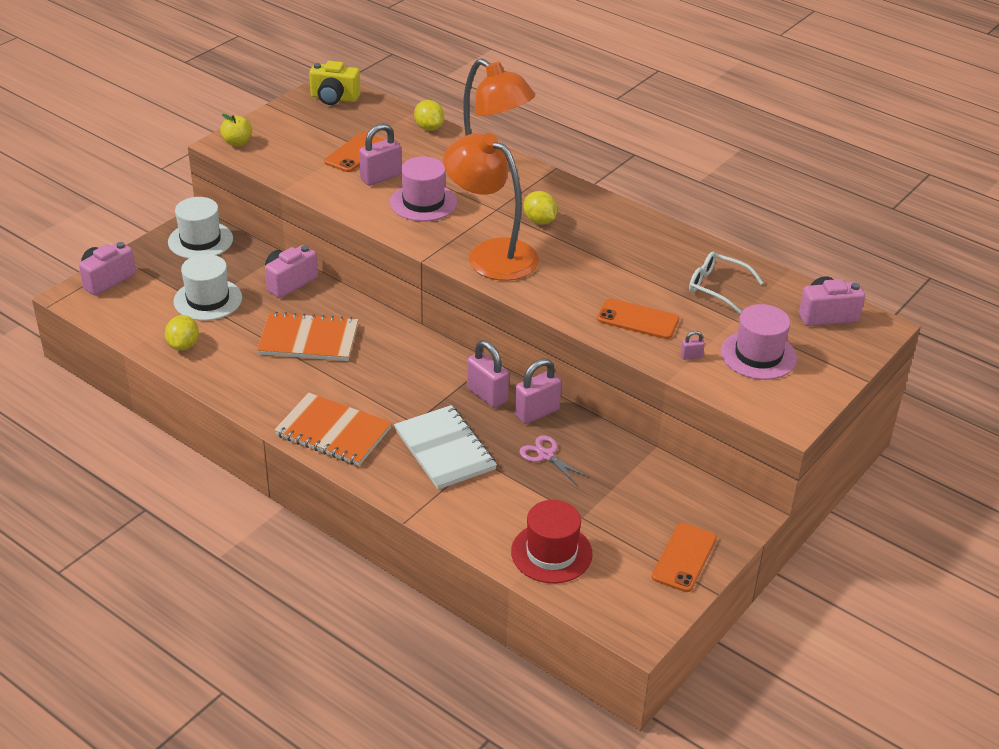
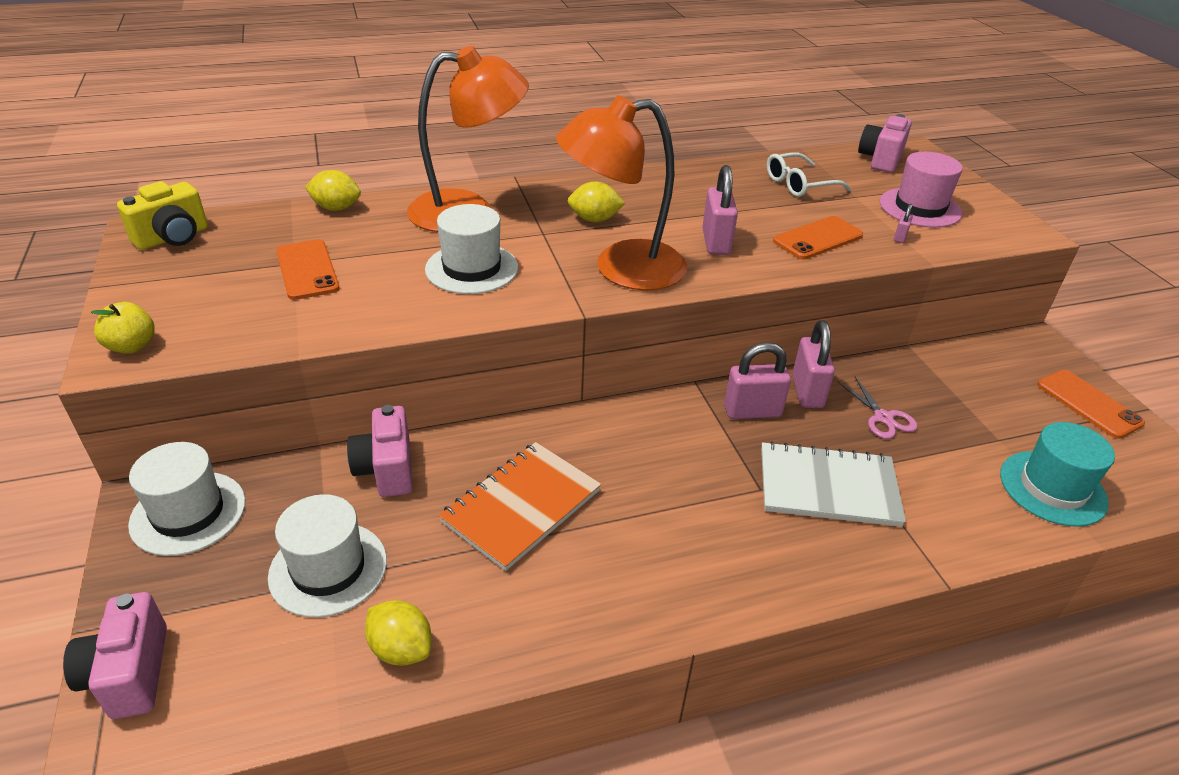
camera: 55 degrees left, 0 degrees up
orange notebook [274,392,392,466] -> none
pink padlock [359,123,401,186] -> pink padlock moved to [702,165,738,255]
pink hat [390,156,457,222] -> white hat [425,204,518,294]
red hat [511,500,593,583] -> turquoise hat [1000,422,1115,527]
pink scissors [520,435,588,485] -> pink scissors turned 105 degrees counterclockwise [838,377,918,439]

